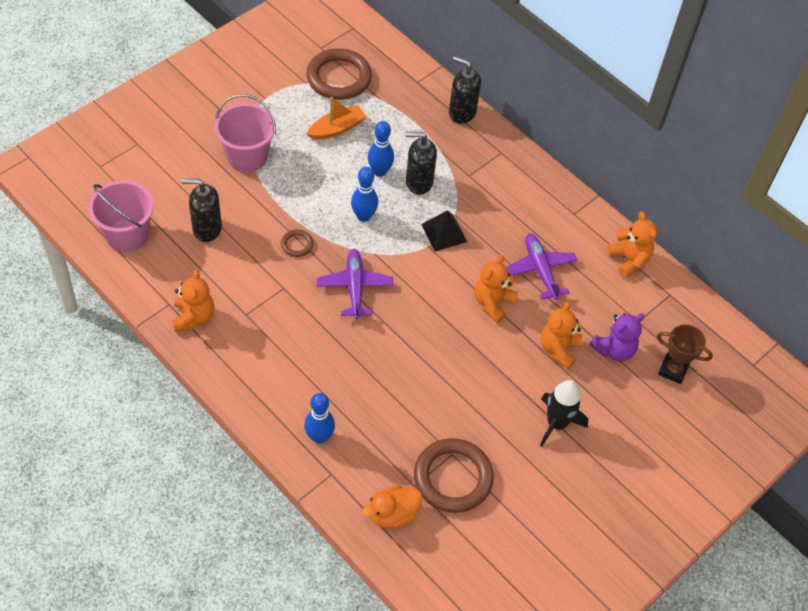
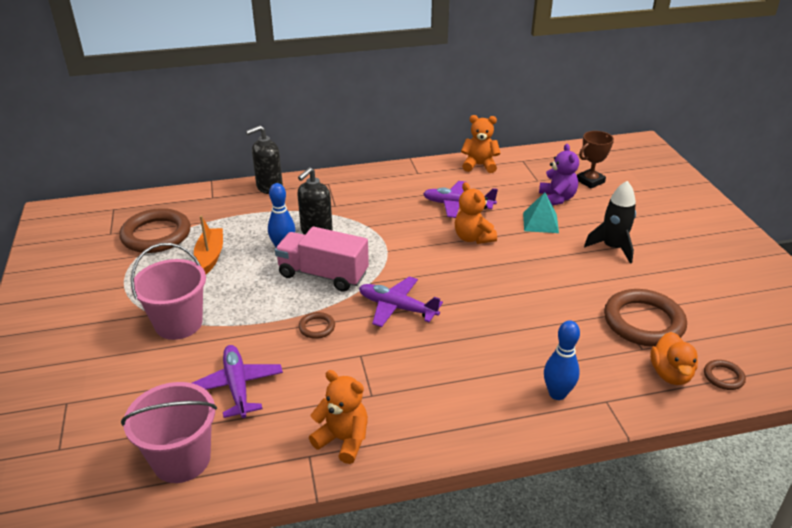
camera: 55 degrees left, 20 degrees down
black soap dispenser [182,179,222,242] -> purple plane [192,345,283,418]
blue bowling pin [351,167,378,222] -> pink truck [275,226,369,292]
black pyramid [421,210,467,251] -> none
orange teddy bear [540,301,583,370] -> turquoise pyramid [523,192,559,233]
none -> brown ring [704,360,746,390]

